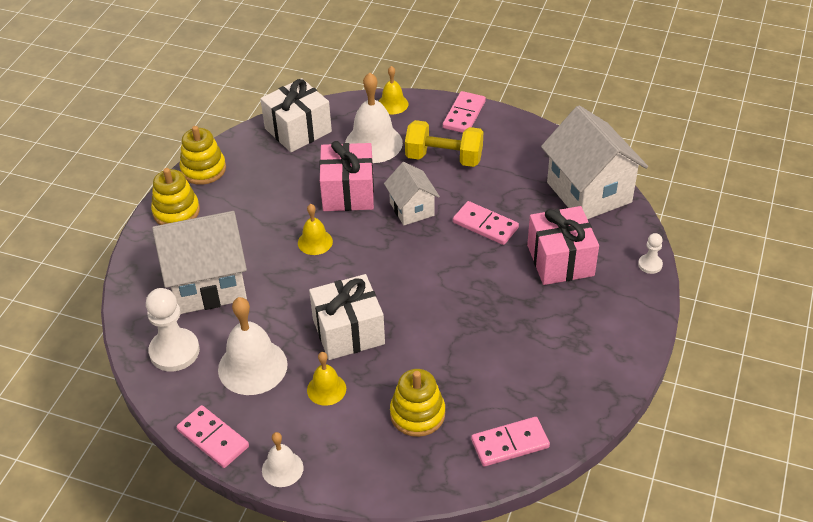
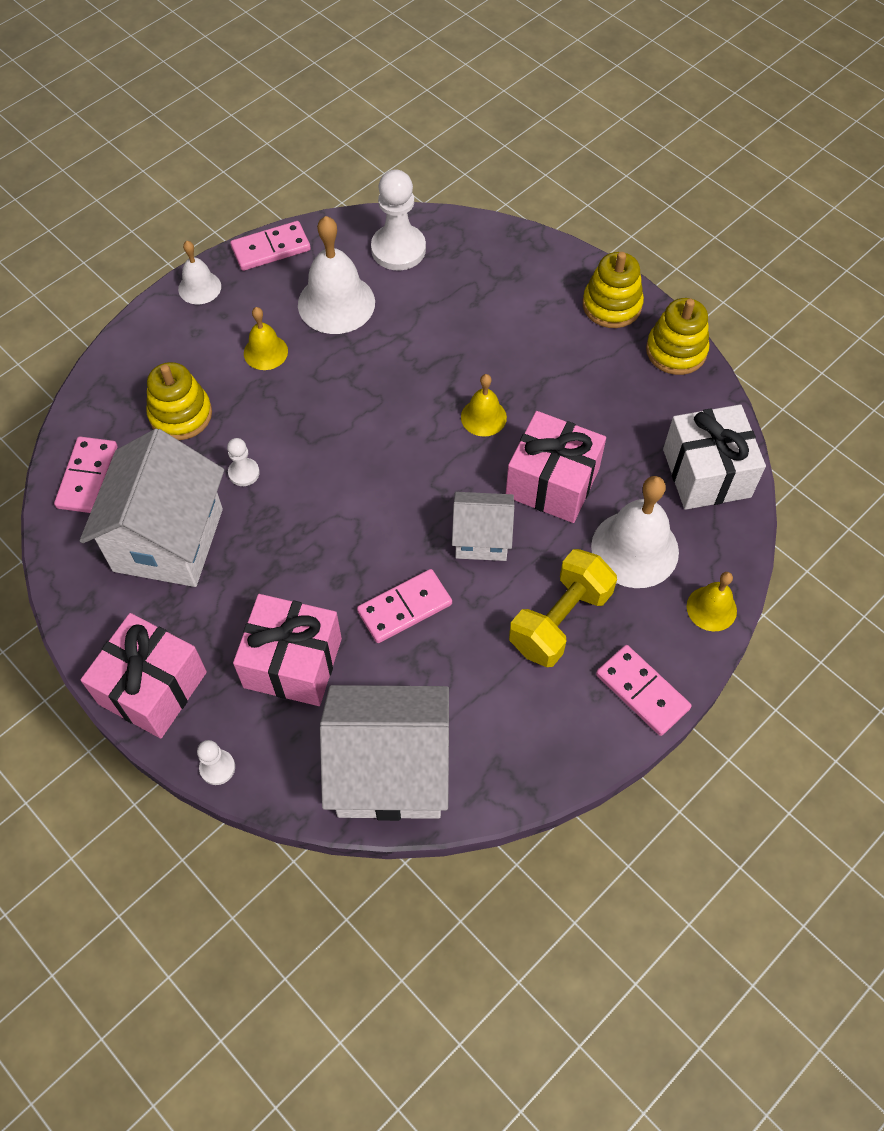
camera: 115 degrees right, 15 degrees up
white house [152,211,247,314] -> white house moved to [80,428,224,587]
white gift [309,274,385,360] -> none
none -> pink gift [81,613,207,738]
none -> white pawn [227,438,260,486]

